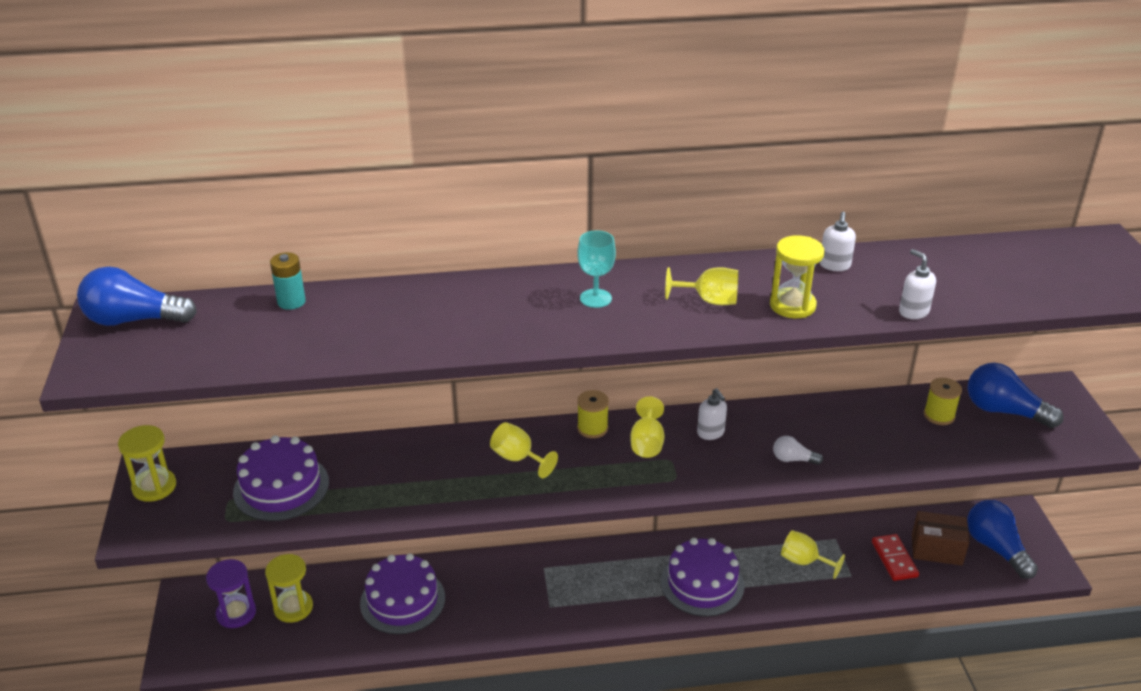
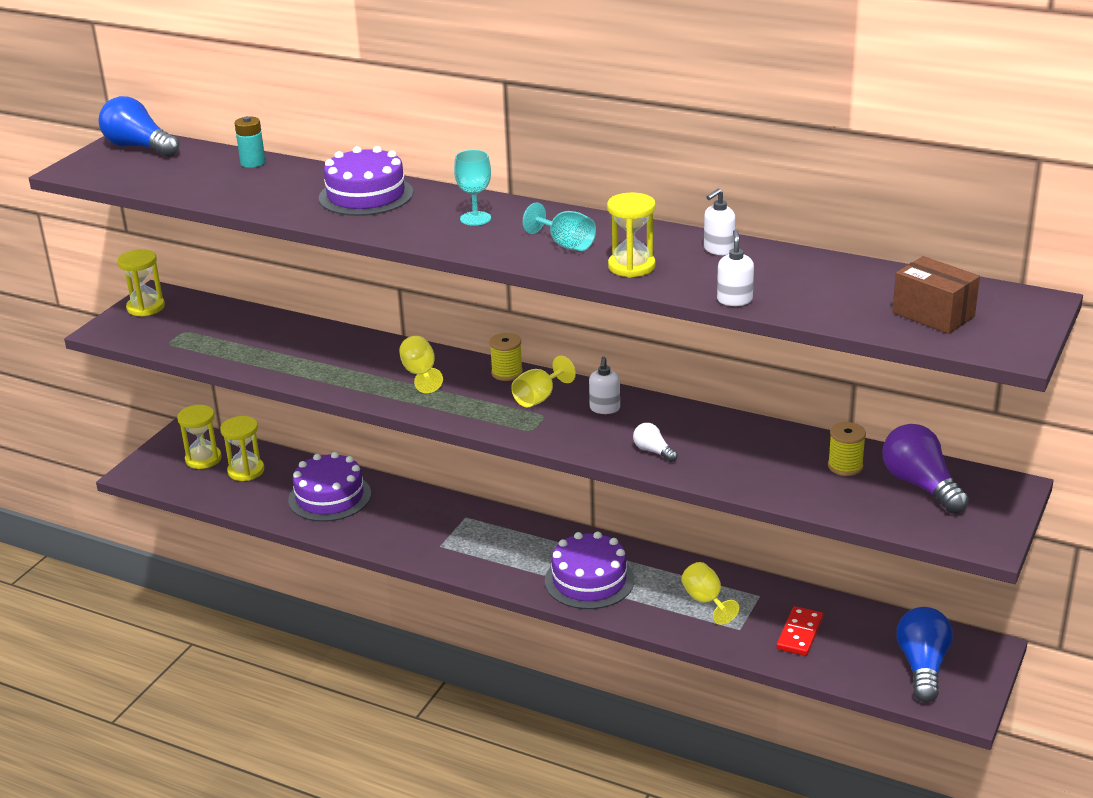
camera: 35 degrees right, 5 degrees down
purple hourglass [206,559,256,628] -> yellow hourglass [177,405,222,469]
purple cake [233,435,329,521] -> purple cake moved to [319,146,413,216]
yellow goblet [665,267,738,305] -> turquoise goblet [523,202,596,251]
brown box [912,511,969,566] -> brown box moved to [892,256,980,334]
blue light bulb [968,363,1063,428] -> purple light bulb [883,424,969,514]

